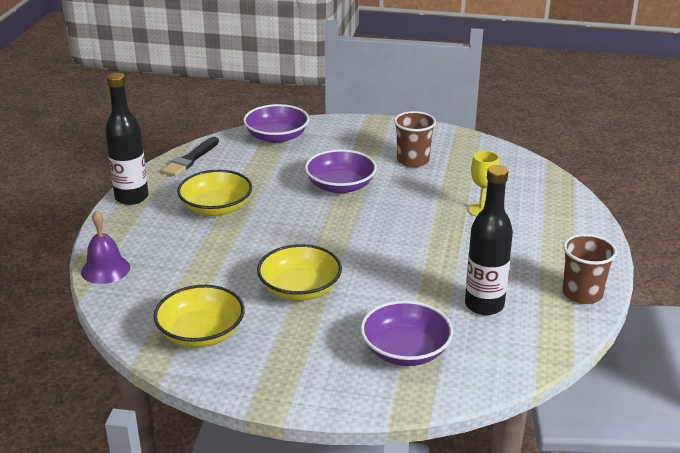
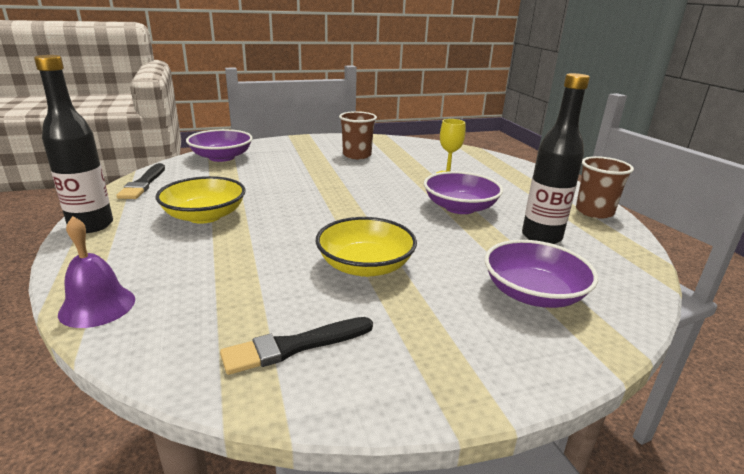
camera: 30 degrees left, 5 degrees down
yellow bowl [153,285,245,348] -> black brush [220,317,373,375]
purple bowl [305,149,377,194] -> purple bowl moved to [424,171,503,214]

